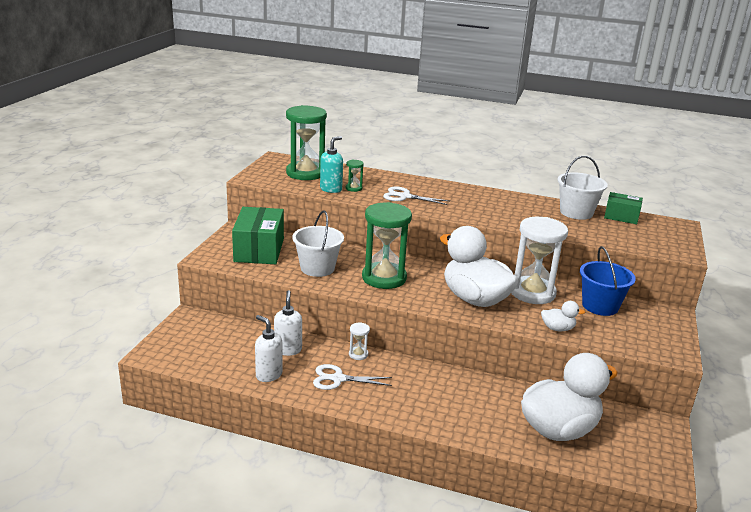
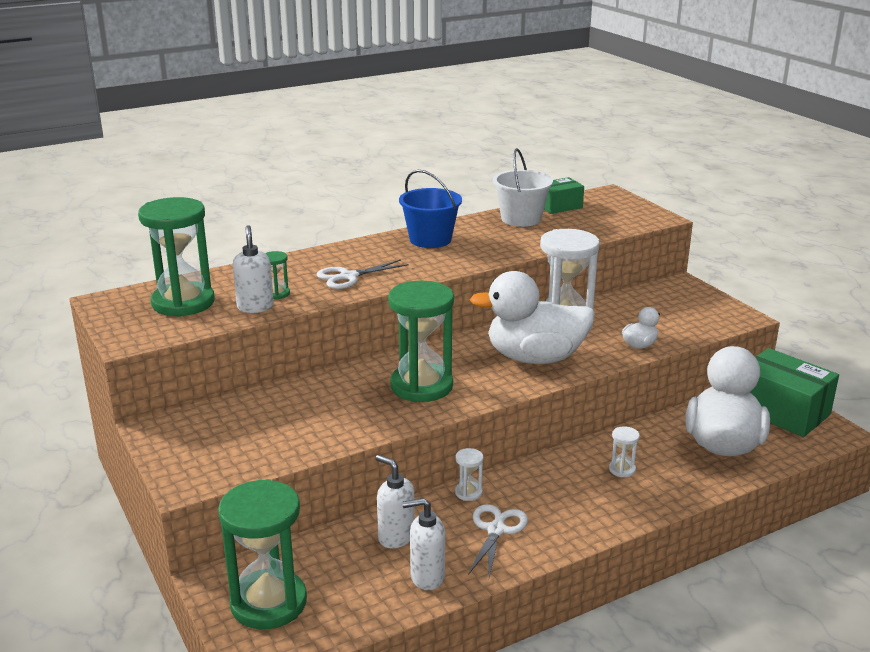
camera: 45 degrees left, 0 degrees up
green box [232,207,284,264] -> green box moved to [750,348,839,437]
white bucket [292,211,344,277] -> none
white scissors [313,364,392,390] -> white scissors turned 150 degrees clockwise [468,504,528,578]
turquoise soap dispenser [320,136,343,193] -> white soap dispenser [233,225,274,313]
blue bucket [580,246,636,316] -> blue bucket moved to [399,170,462,248]
none -> green hourglass [218,479,307,629]
none -> white hourglass [609,426,640,477]

